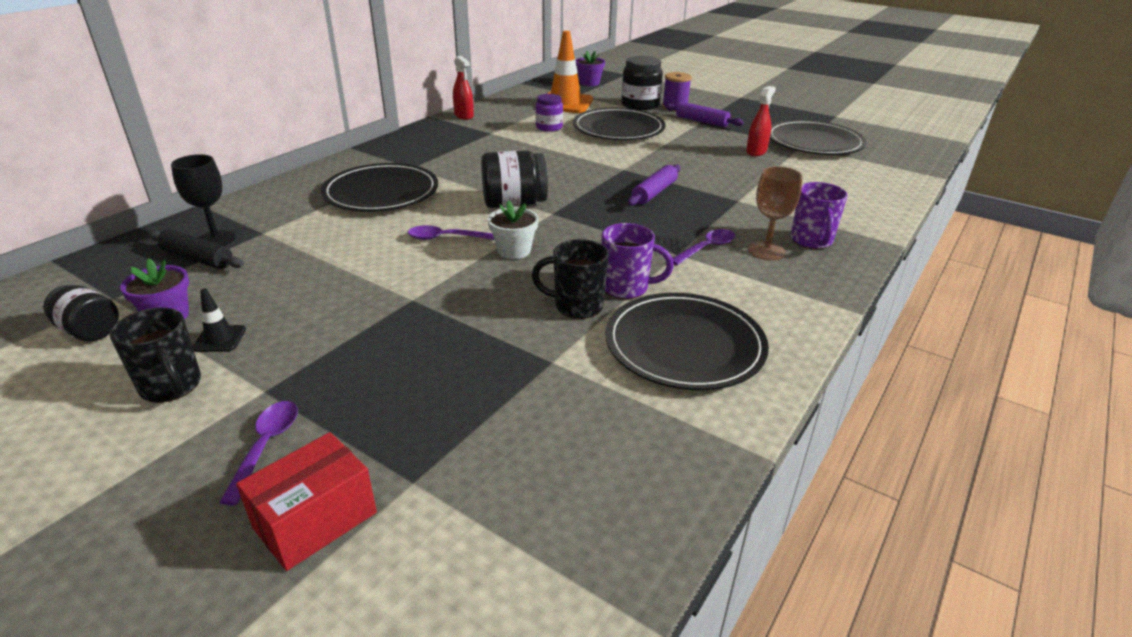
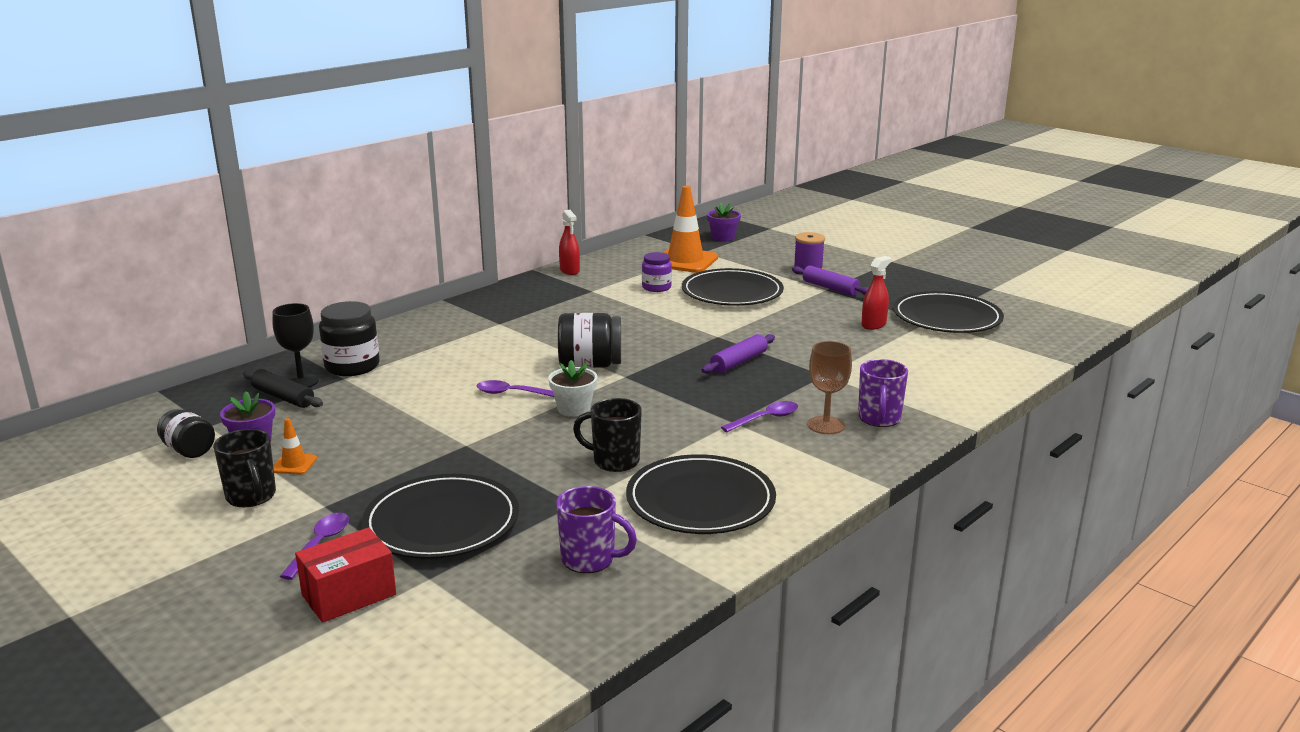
camera: 10 degrees right, 10 degrees down
black traffic cone [193,289,246,352] -> orange traffic cone [273,418,317,475]
black plate [321,163,438,212] -> black plate moved to [362,474,519,559]
purple mug [602,223,674,299] -> purple mug moved to [556,486,637,573]
black jar [621,56,663,110] -> black jar moved to [319,301,380,376]

